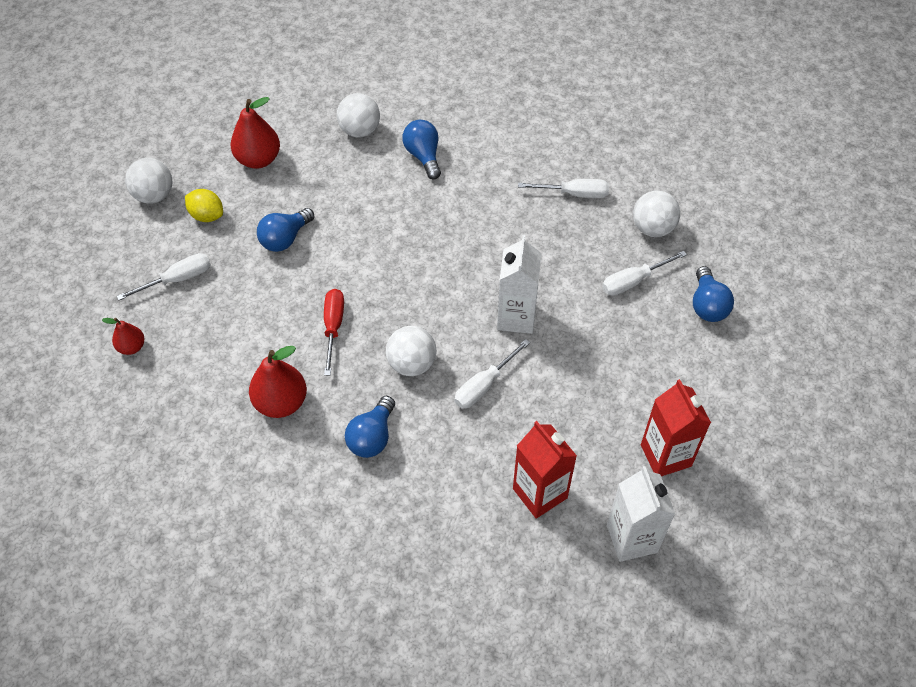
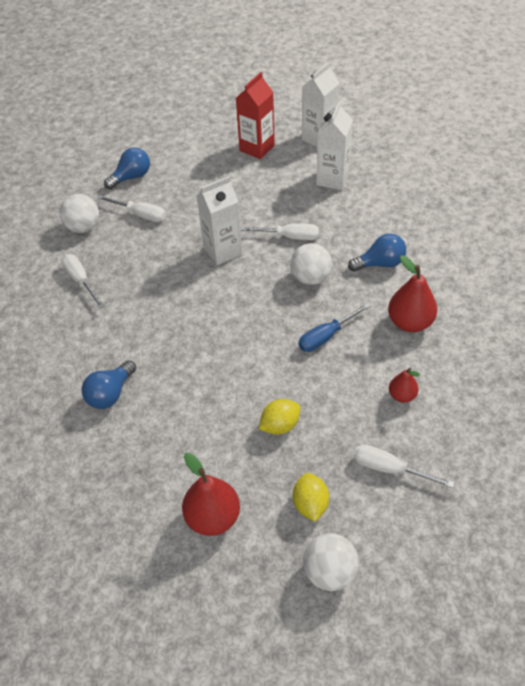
camera: 125 degrees left, 5 degrees down
red pear [102,318,144,355] -> red pear moved to [389,368,420,403]
blue light bulb [257,208,314,252] -> yellow lemon [259,399,300,435]
red screwdriver [324,289,344,375] -> blue screwdriver [298,303,371,352]
white ball [337,93,380,137] -> none
red carton [513,421,577,519] -> white carton [316,101,353,190]

